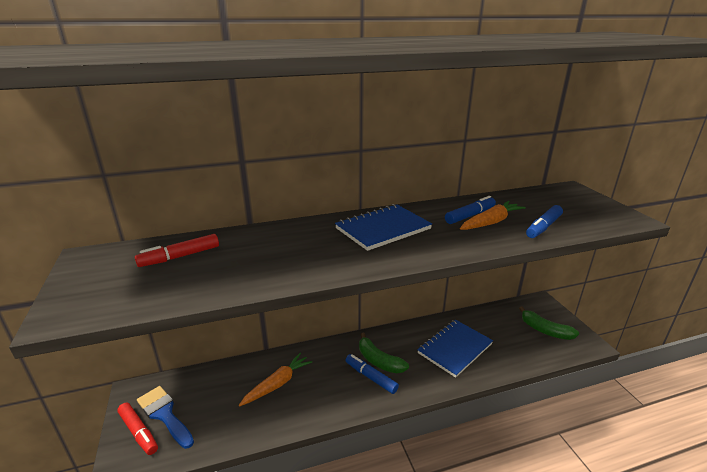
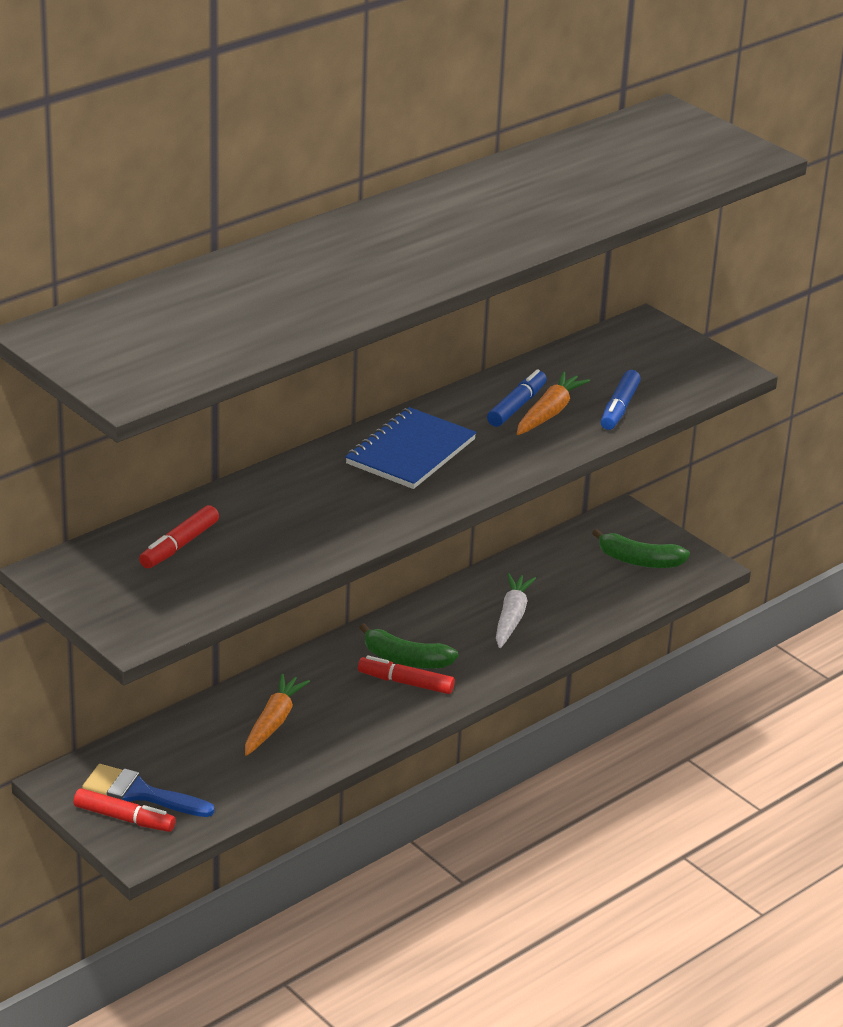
camera: 25 degrees left, 5 degrees up
blue marker [345,354,399,394] -> red marker [358,655,455,694]
blue notebook [417,320,493,378] -> white carrot [496,573,536,648]

